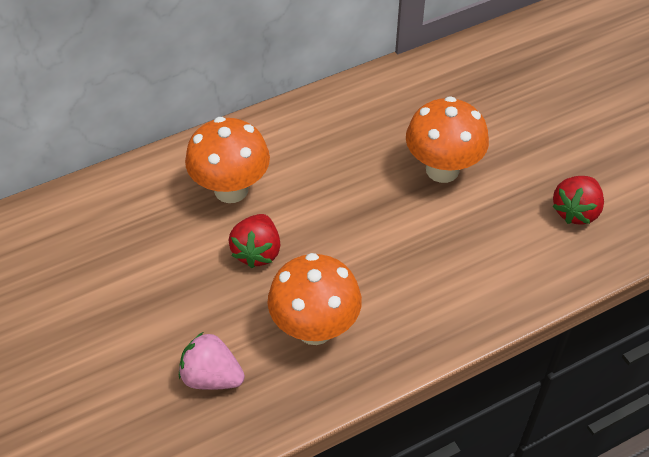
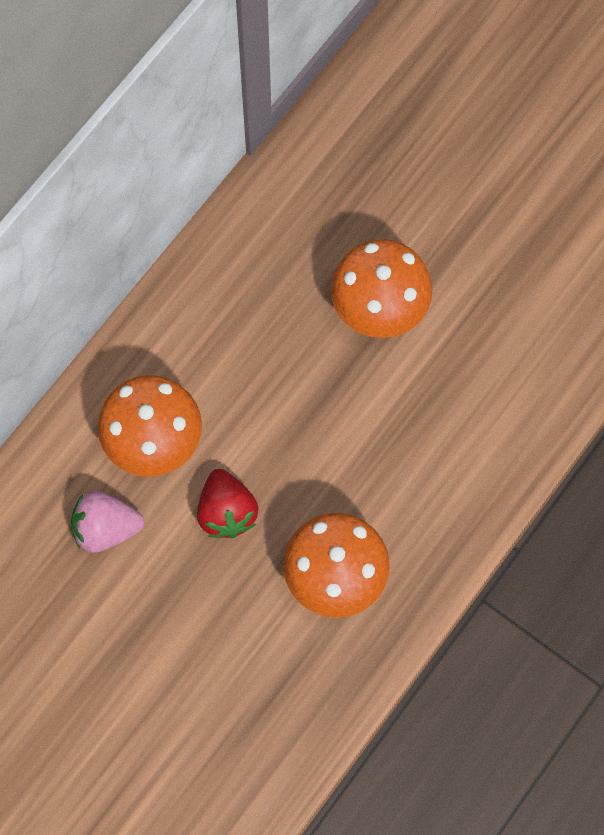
camera: 25 degrees left, 20 degrees up
pink strawberry [179,332,245,390] -> pink strawberry moved to [71,490,144,553]
red strawberry [552,176,604,225] -> none

